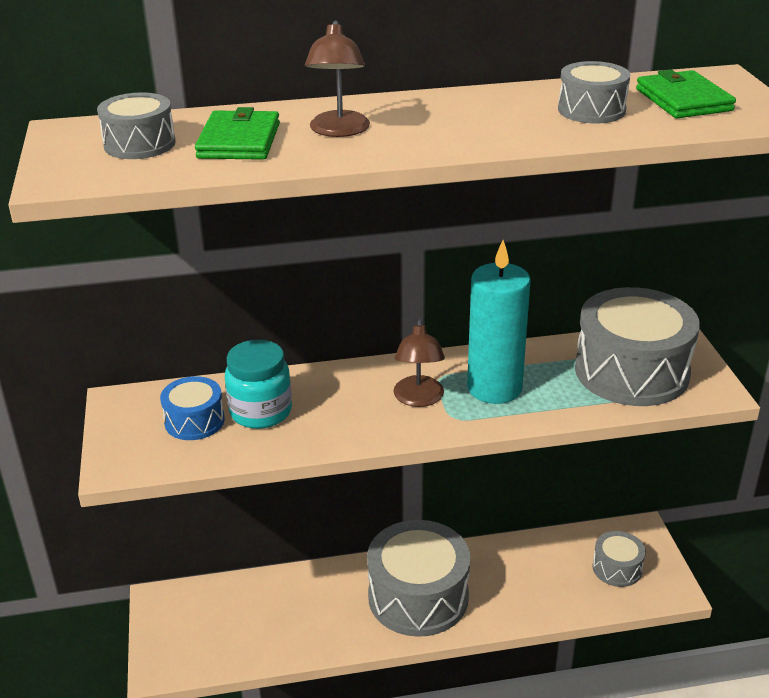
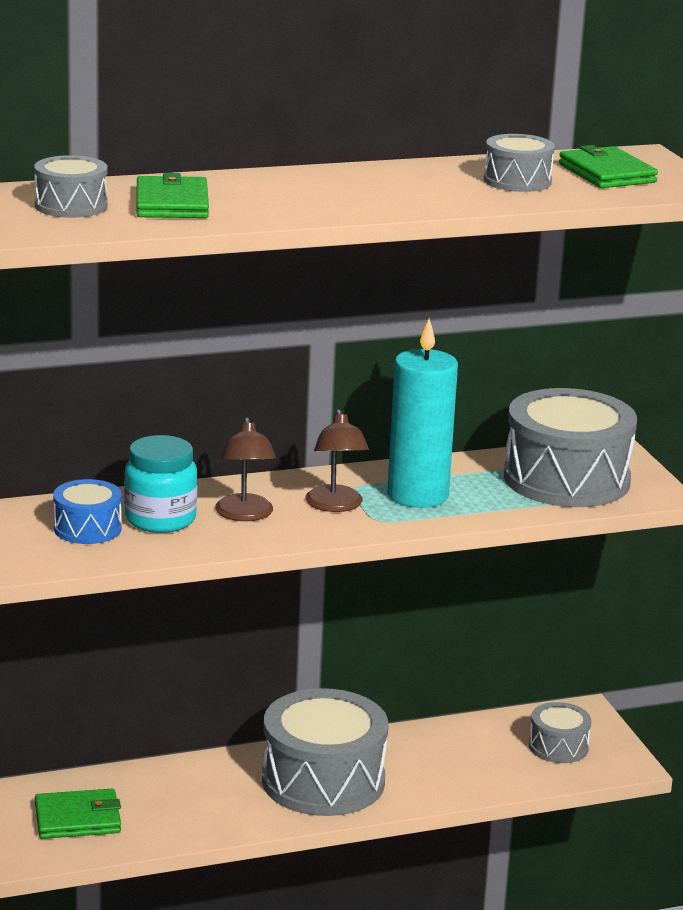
camera: 10 degrees left, 10 degrees down
brown lamp [305,20,370,137] -> brown lamp moved to [215,417,276,521]
none -> green wallet [35,789,121,839]

